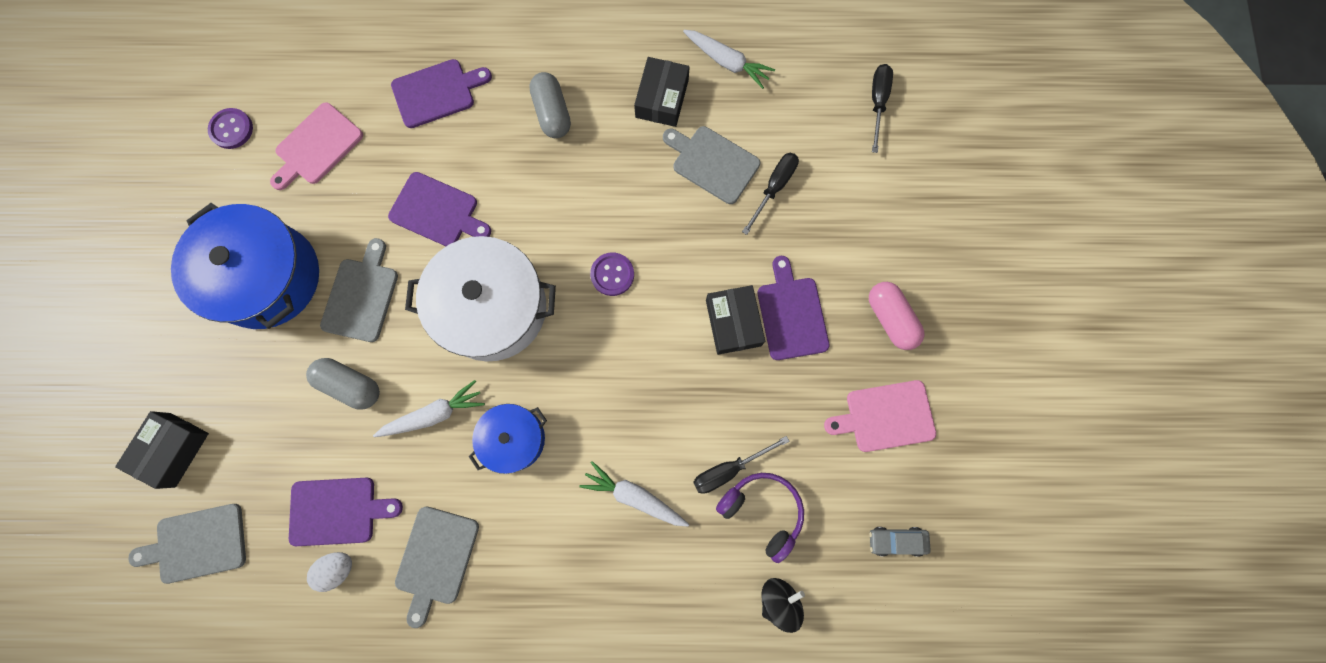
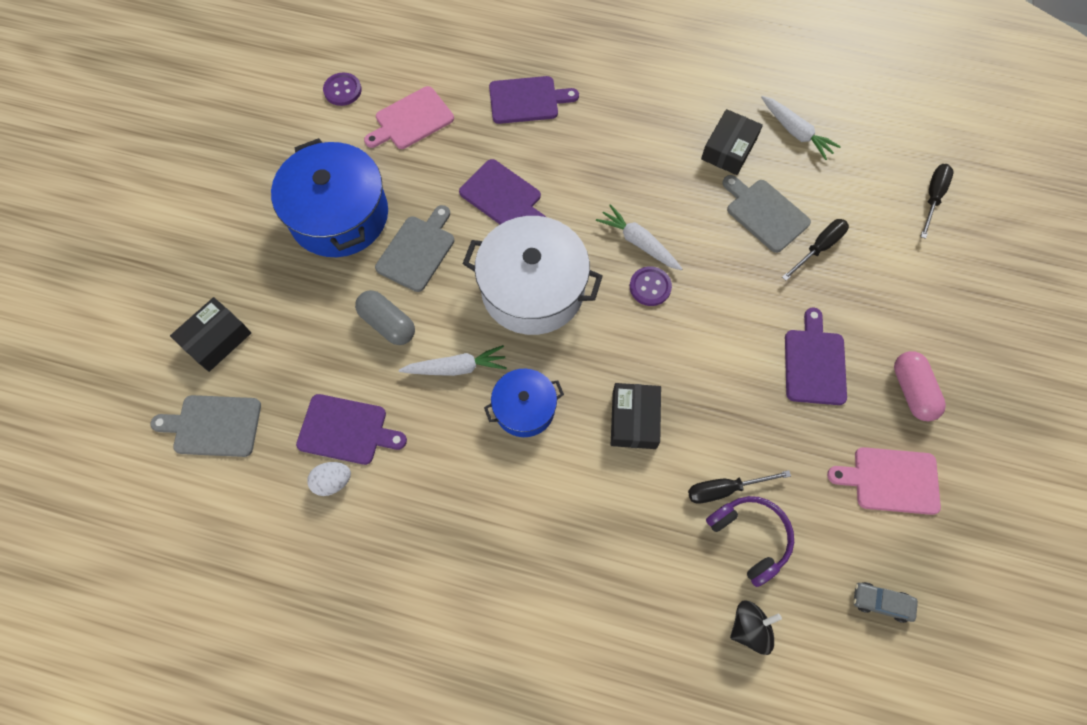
camera: 15 degrees right, 10 degrees down
grey cutting board [395,507,479,628] -> none
grey capsule [529,72,571,138] -> none
white carrot [579,461,689,527] -> white carrot moved to [596,204,682,270]
black box [706,285,765,355] -> black box moved to [611,383,661,449]

